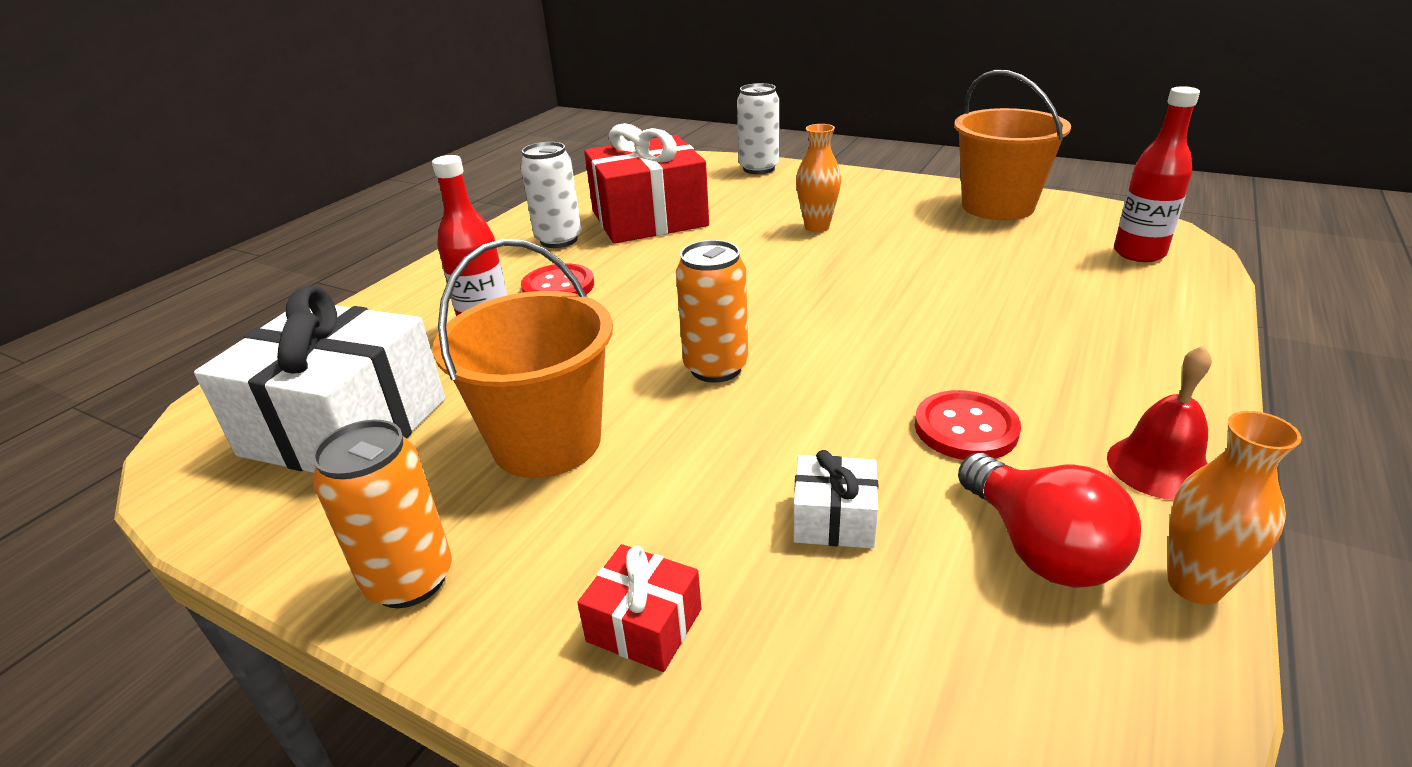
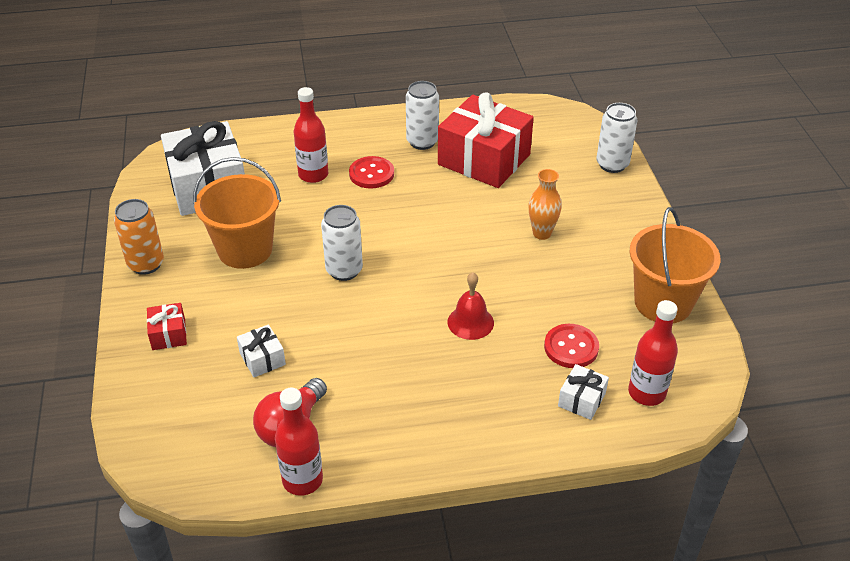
camera: 50 degrees right, 10 degrees up
orange can [676,240,748,383] -> white can [321,205,363,281]
red button [915,390,1021,460] -> red button moved to [544,324,599,368]
red bell [1107,345,1212,500] -> red bell moved to [448,272,494,340]
orange vase [1168,411,1301,605] -> red bottle [275,388,323,496]
none -> white gift [558,364,609,420]

